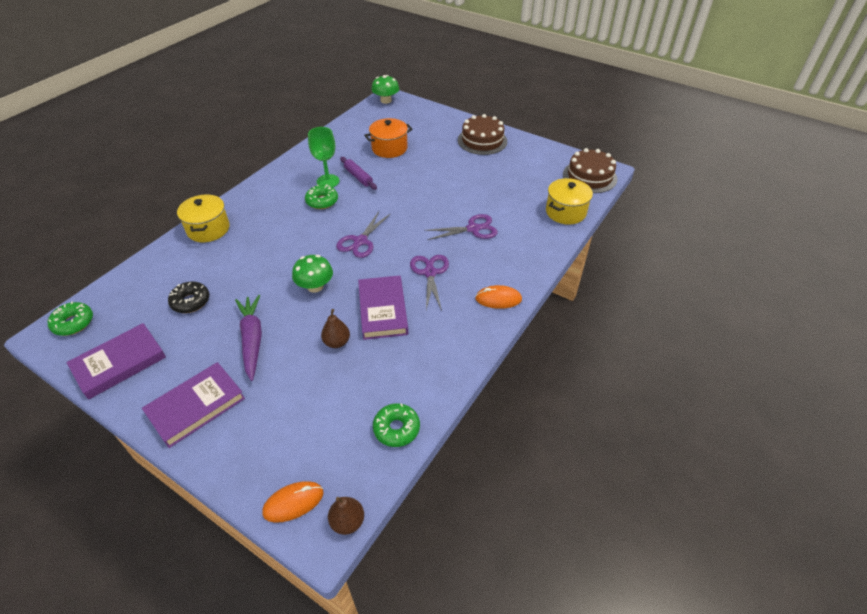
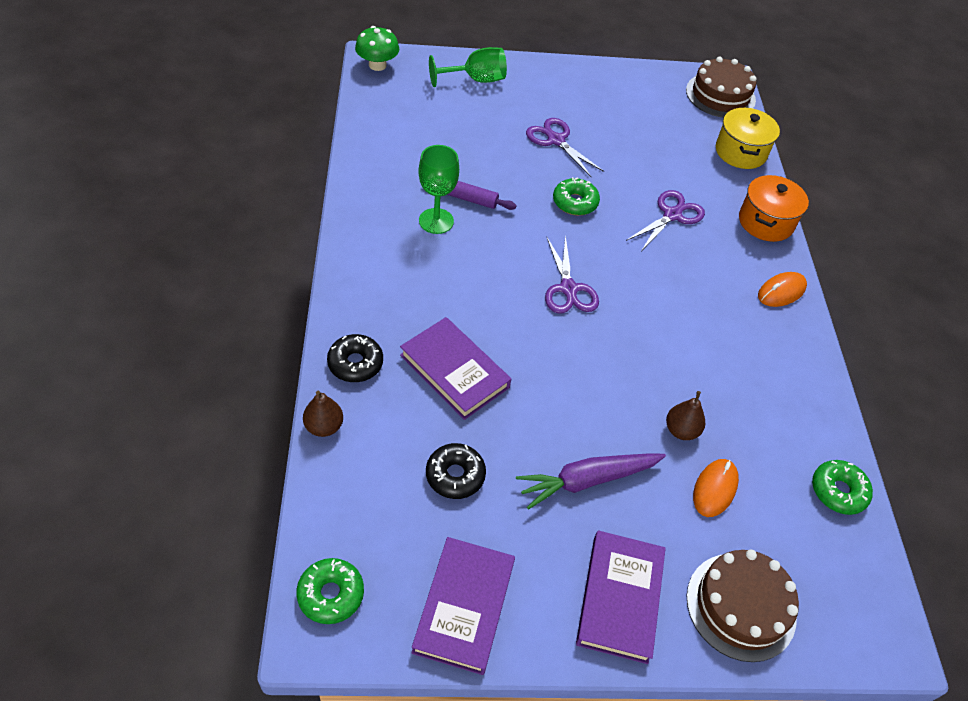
camera: 40 degrees left, 5 degrees up
yellow pot [177,195,229,242] -> black donut [327,334,383,382]
purple carrot [235,295,262,381] -> purple carrot turned 60 degrees counterclockwise [516,453,666,509]
orange mouse [262,481,324,523] -> orange mouse moved to [693,459,739,517]
green mushroom [292,255,333,293] -> none
green donut [305,184,338,209] -> green donut moved to [553,177,600,215]
brown pear [328,497,364,535] -> brown pear moved to [303,391,343,437]
purple book [358,275,408,340] -> purple book moved to [400,317,511,420]
orange pot [364,118,413,158] -> orange pot moved to [739,175,809,242]
purple scissors [410,255,449,311] -> purple scissors moved to [526,118,604,177]
brown cake [458,114,507,155] -> brown cake moved to [687,550,799,662]
none -> green goblet [429,47,507,87]

